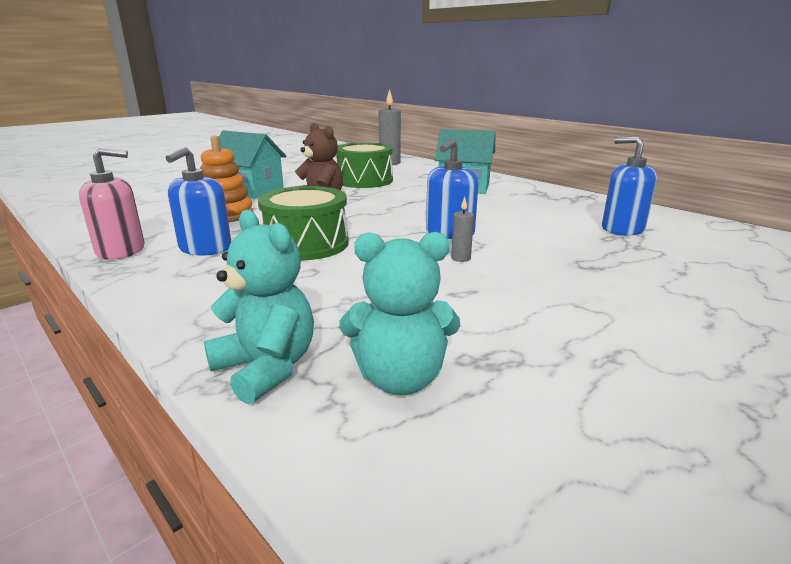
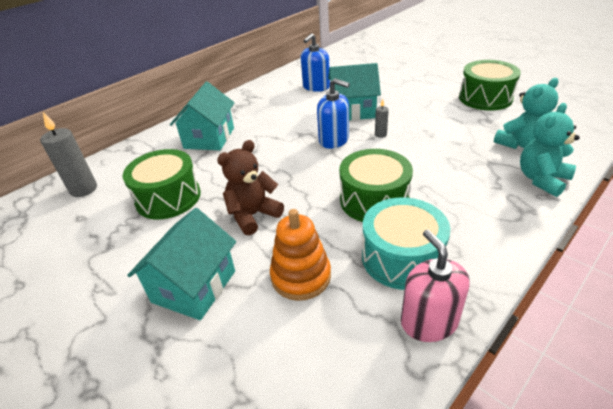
camera: 90 degrees left, 15 degrees up
blue soap dispenser [166,147,231,256] -> turquoise drum [362,197,450,290]
turquoise teddy bear [339,232,460,395] -> turquoise teddy bear turned 60 degrees clockwise [494,78,558,149]
none -> turquoise house [328,63,381,121]
none -> green drum [459,60,521,110]

